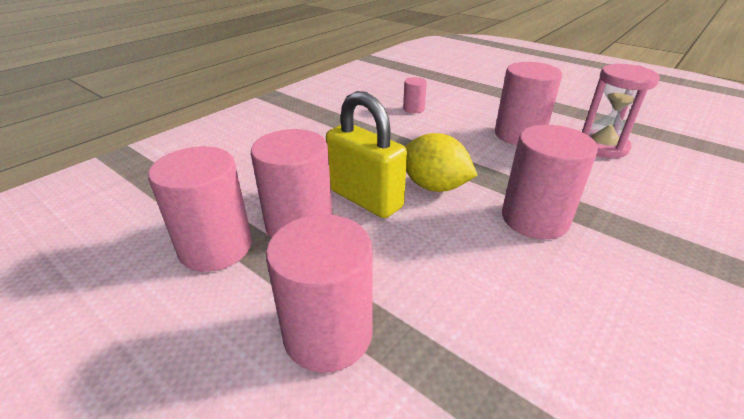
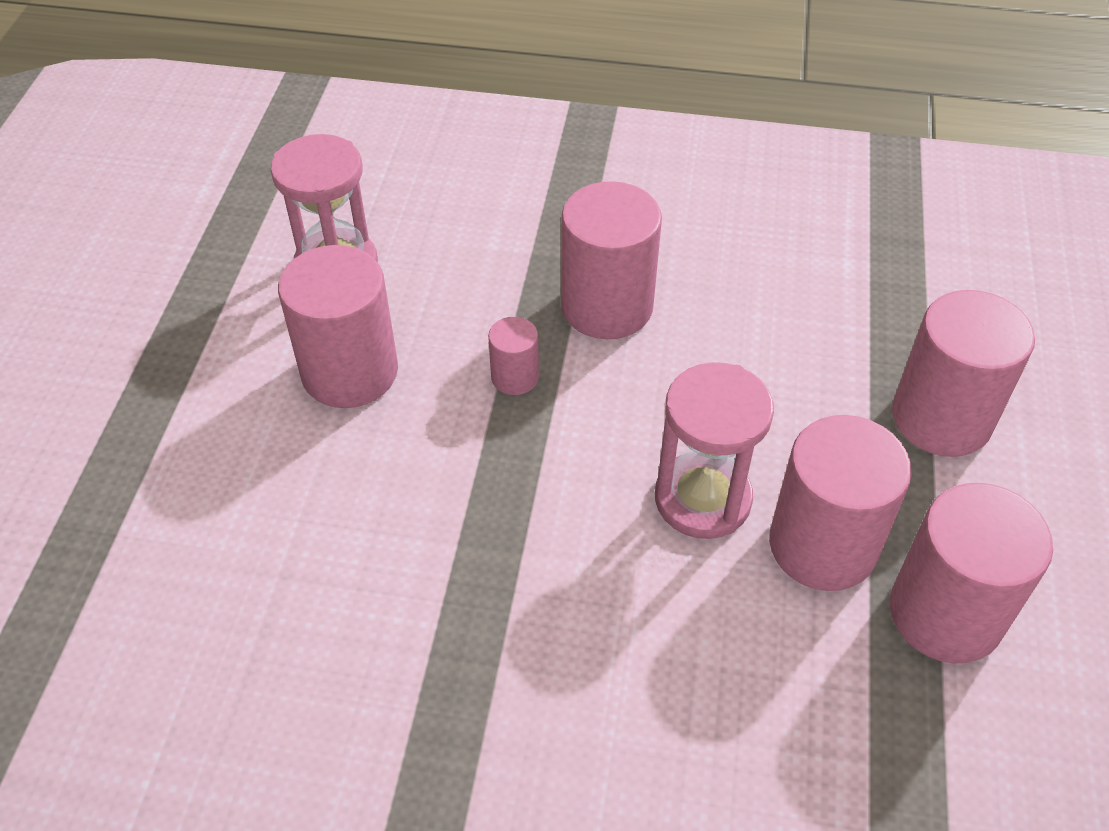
camera: 120 degrees left, 15 degrees up
yellow padlock [326,91,407,218] -> pink hourglass [655,362,774,539]
pink cylinder [403,77,427,113] -> pink cylinder moved to [488,317,539,395]
yellow lemon [405,133,478,192] -> none

